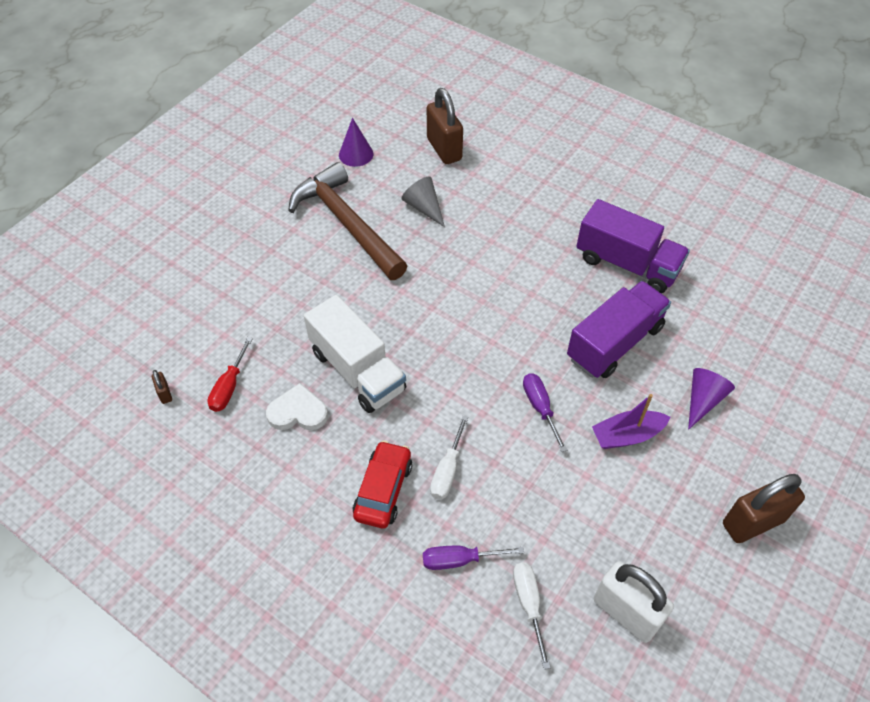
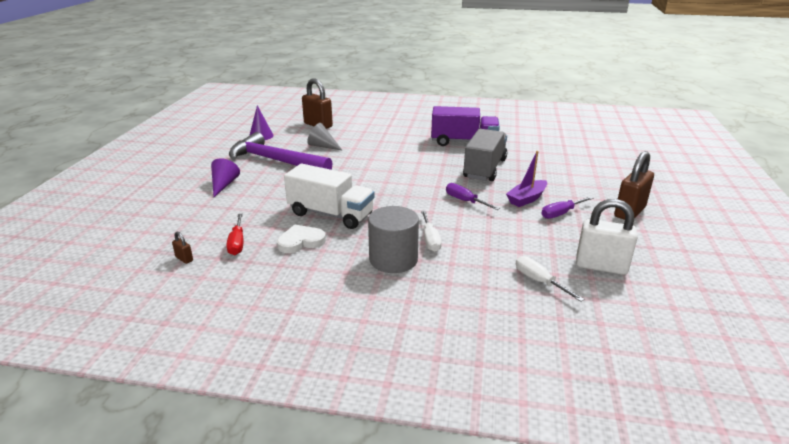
camera: 25 degrees left, 25 degrees down
brown hammer [288,162,408,280] -> purple hammer [229,132,333,170]
red car [353,440,412,528] -> grey cylinder [368,206,419,273]
purple screwdriver [423,546,524,570] -> purple screwdriver moved to [541,196,594,219]
purple truck [567,281,671,378] -> grey truck [463,129,507,181]
purple cone [688,368,735,430] -> purple cone moved to [211,158,240,197]

